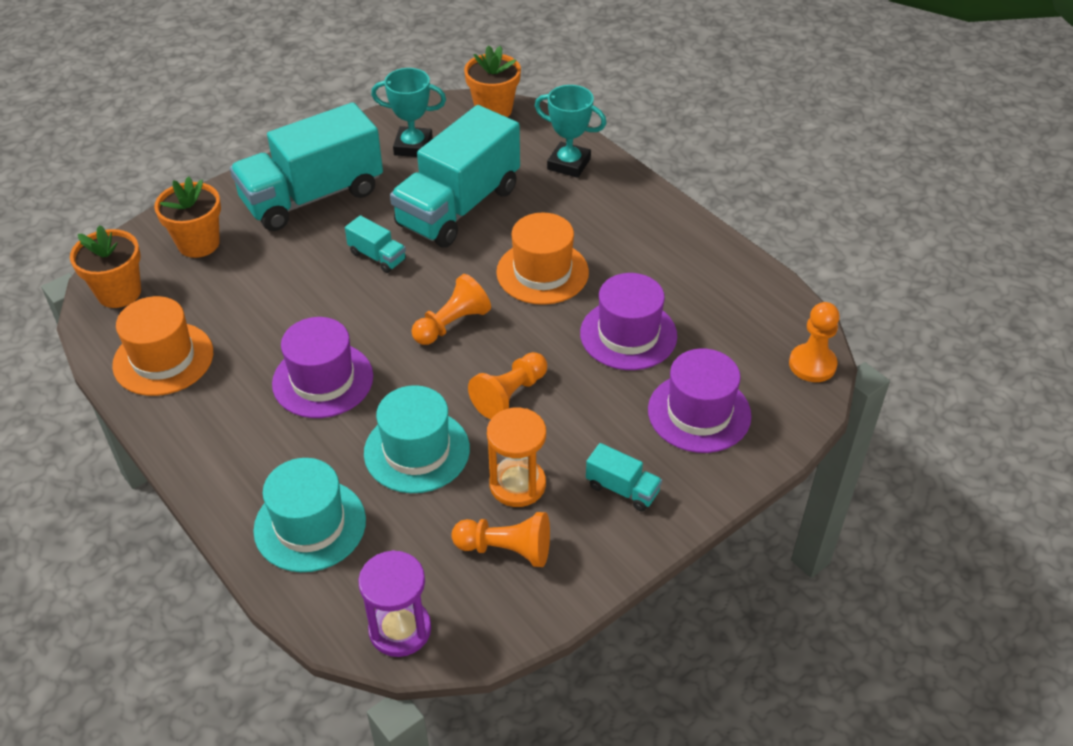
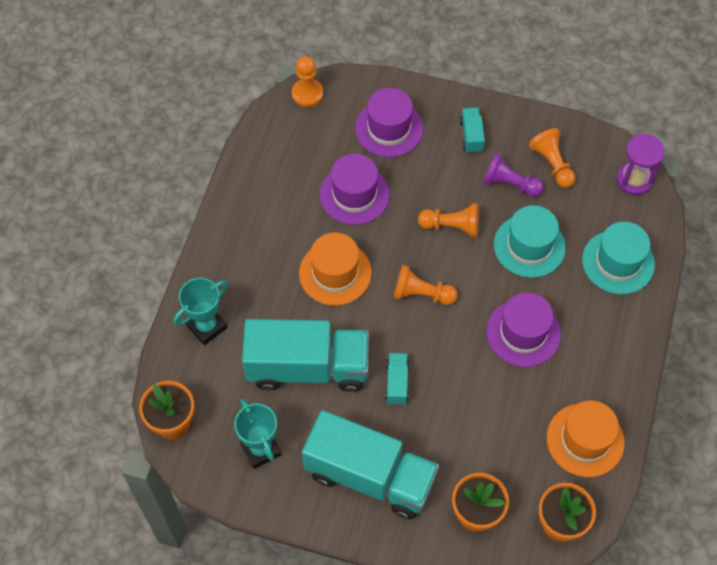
camera: 125 degrees left, 15 degrees up
orange hourglass [487,408,546,507] -> purple pawn [482,152,544,197]
turquoise trophy [535,85,607,178] -> turquoise trophy turned 60 degrees clockwise [173,278,228,345]

